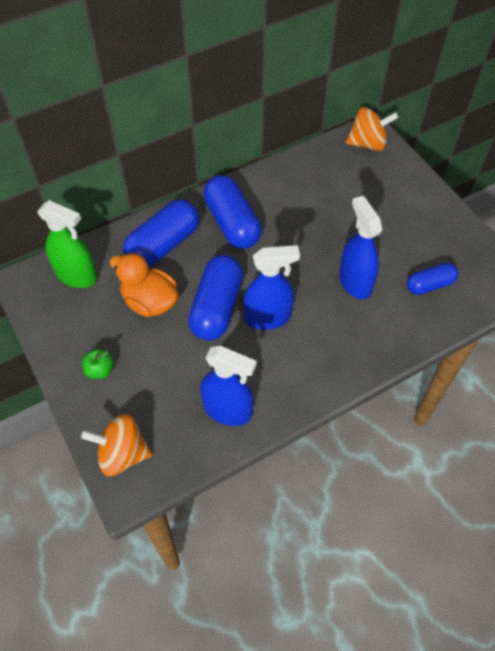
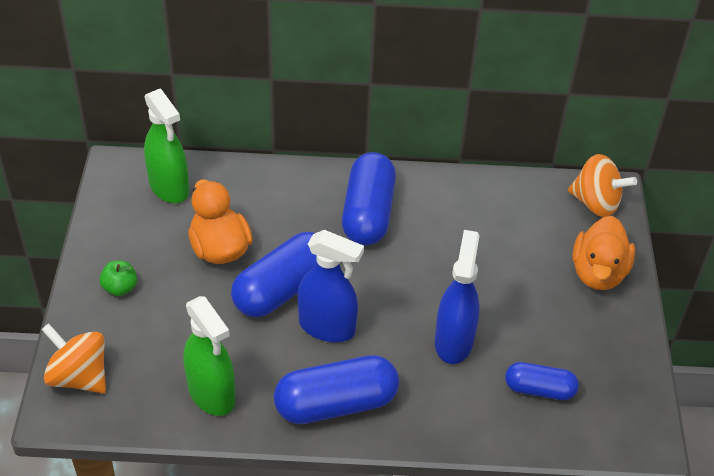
camera: 30 degrees right, 10 degrees down
blue capsule [123,199,199,267] -> blue capsule moved to [274,355,399,424]
blue spray bottle [200,346,257,426] -> green spray bottle [183,296,235,416]
none -> orange duck [573,216,635,290]

